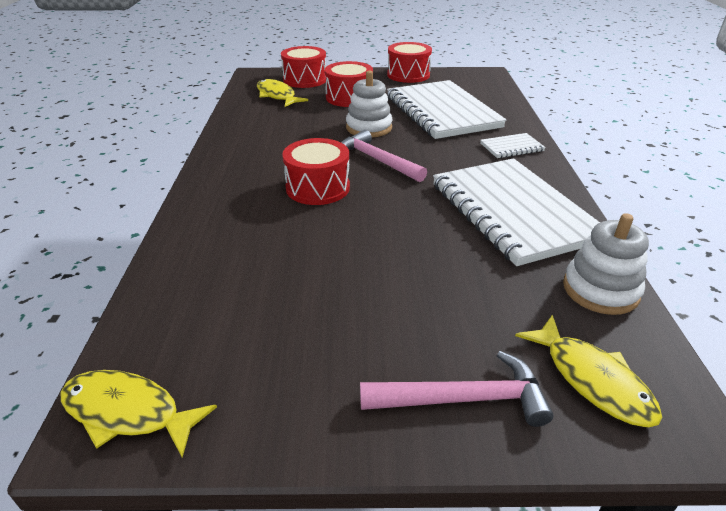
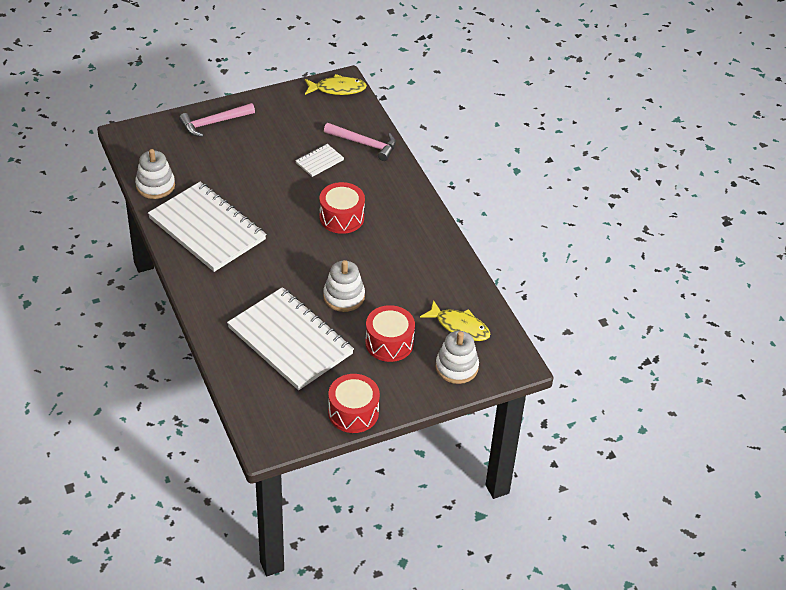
camera: 155 degrees right, 10 degrees up
red drum [281,46,327,88] -> white stacking toy [436,331,479,384]
pink hammer [341,130,427,182] -> pink hammer moved to [324,123,396,161]
white notebook [480,133,546,158] -> white notebook moved to [295,144,344,177]
yellow fish [515,315,662,427] -> none

